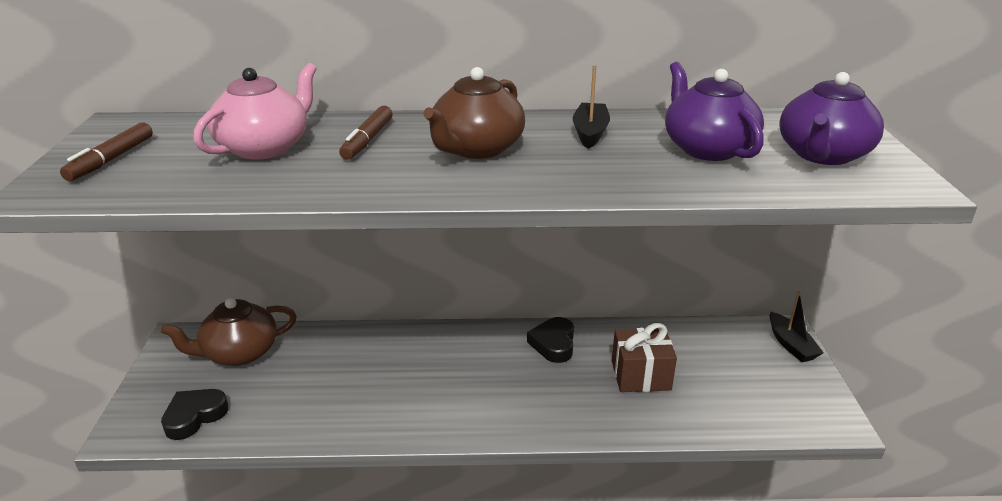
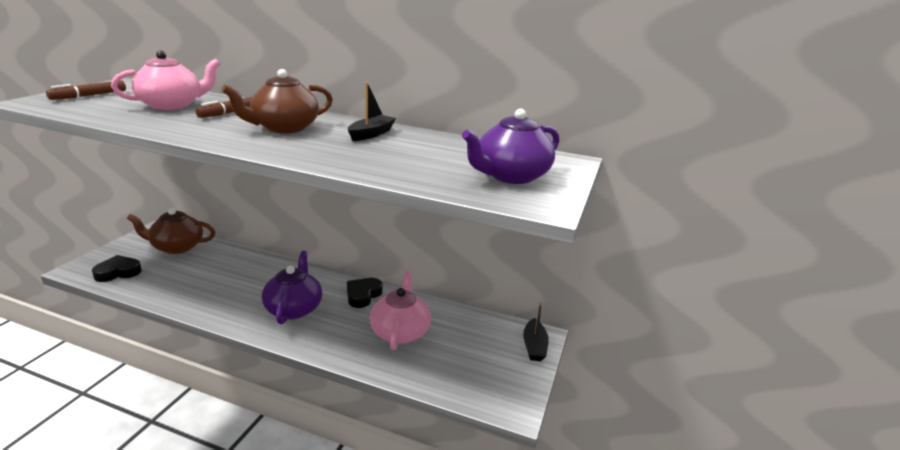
camera: 20 degrees right, 5 degrees down
brown gift [612,323,677,392] -> pink teapot [370,271,431,350]
purple teapot [665,62,764,161] -> purple teapot moved to [262,251,322,324]

